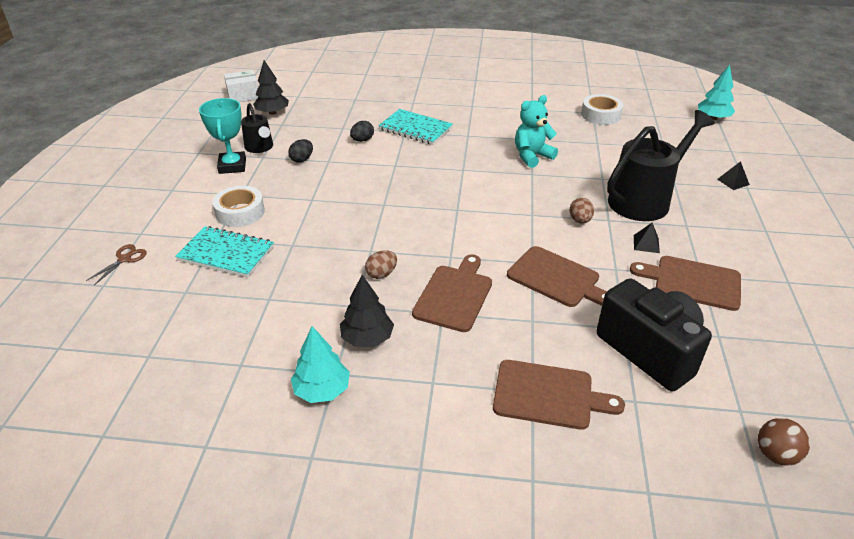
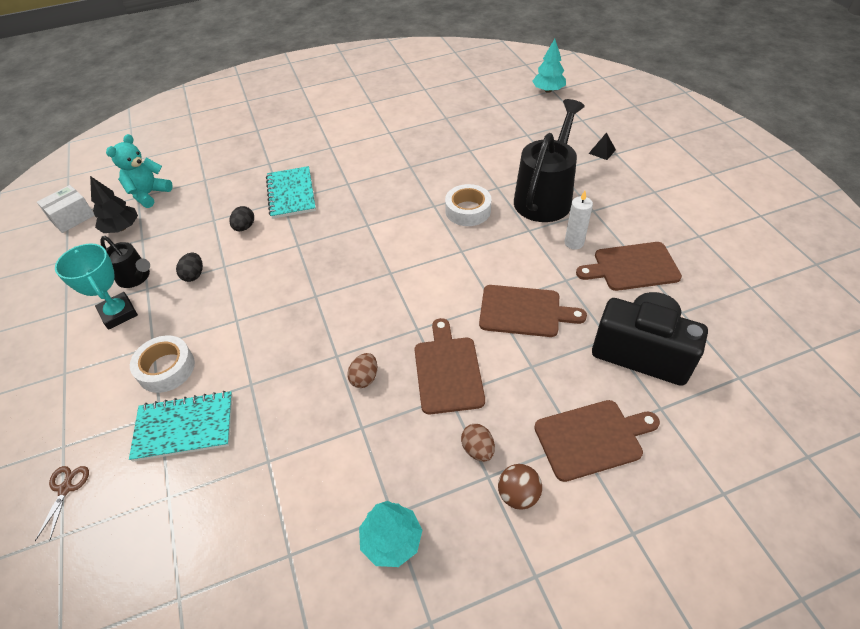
camera: 25 degrees left, 10 degrees up
black tree [340,275,394,347] -> none
turquoise notebook [378,109,453,145] -> turquoise notebook turned 75 degrees clockwise [266,166,316,219]
turquoise teddy bear [515,95,558,168] -> turquoise teddy bear moved to [106,134,173,208]
brown egg [569,198,594,224] -> brown egg moved to [461,424,495,462]
white tape [581,94,623,125] -> white tape moved to [445,184,491,226]
black pyramid [634,222,660,253] -> white candle [565,191,593,250]
brown ball [758,418,810,466] -> brown ball moved to [498,464,542,510]

